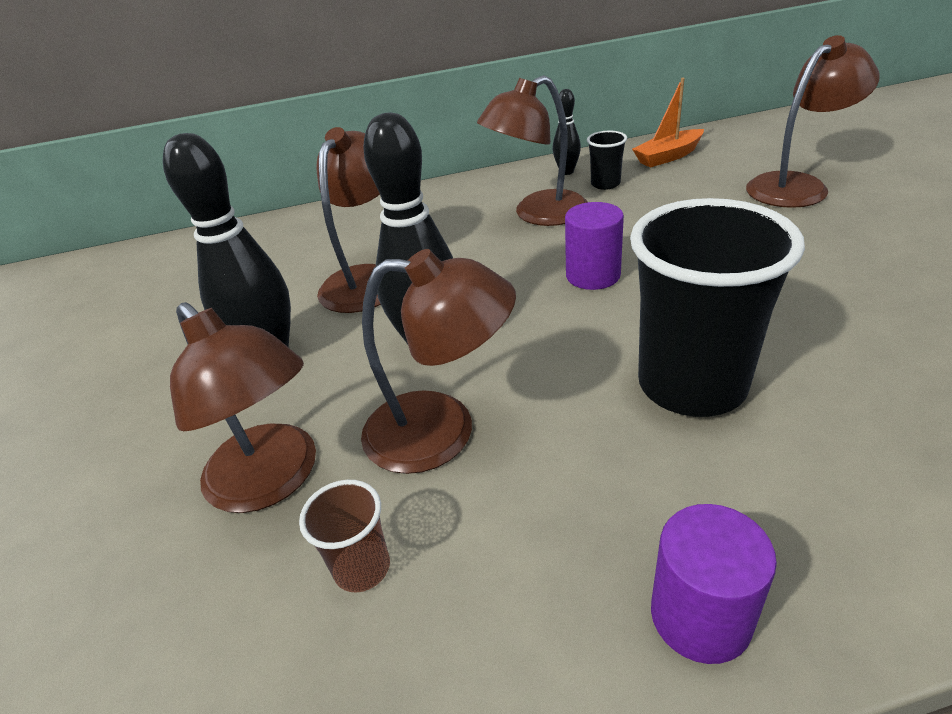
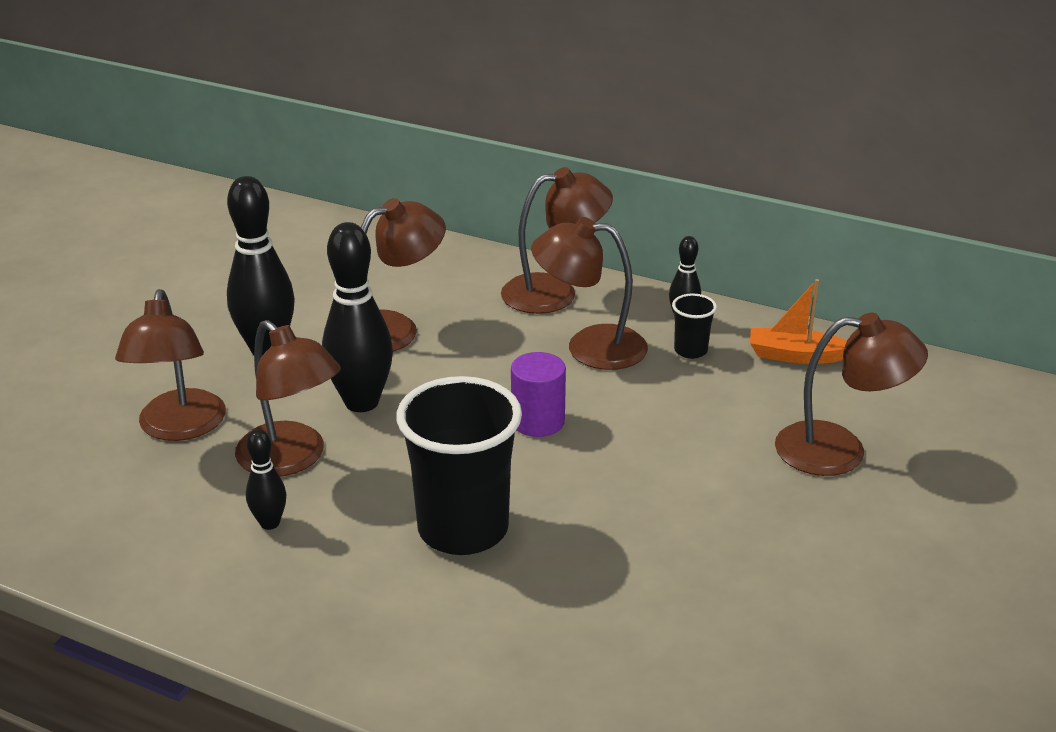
camera: 35 degrees right, 5 degrees down
brown cup [299,480,390,592] -> none
purple cylinder [651,504,777,664] -> none
none -> black bowling pin [246,429,286,530]
none -> brown lamp [501,167,613,314]

